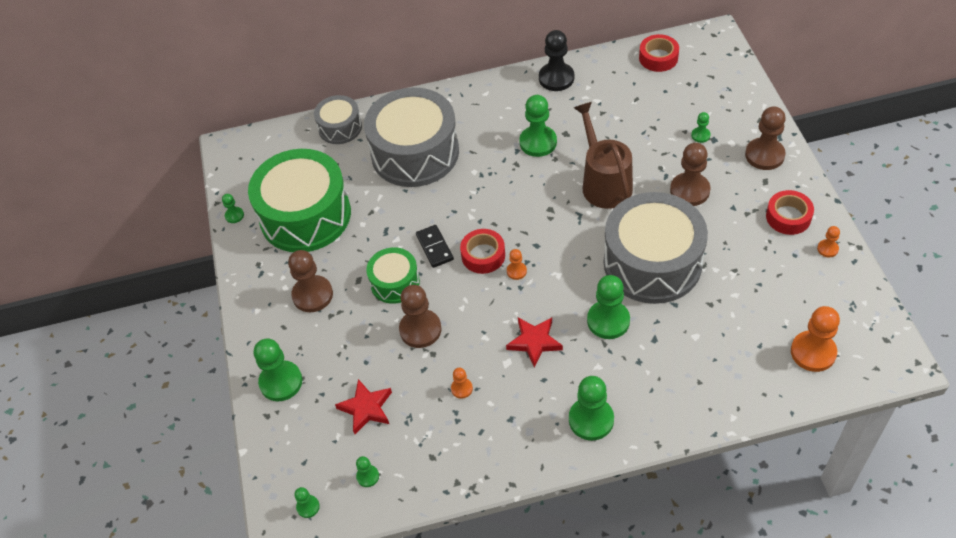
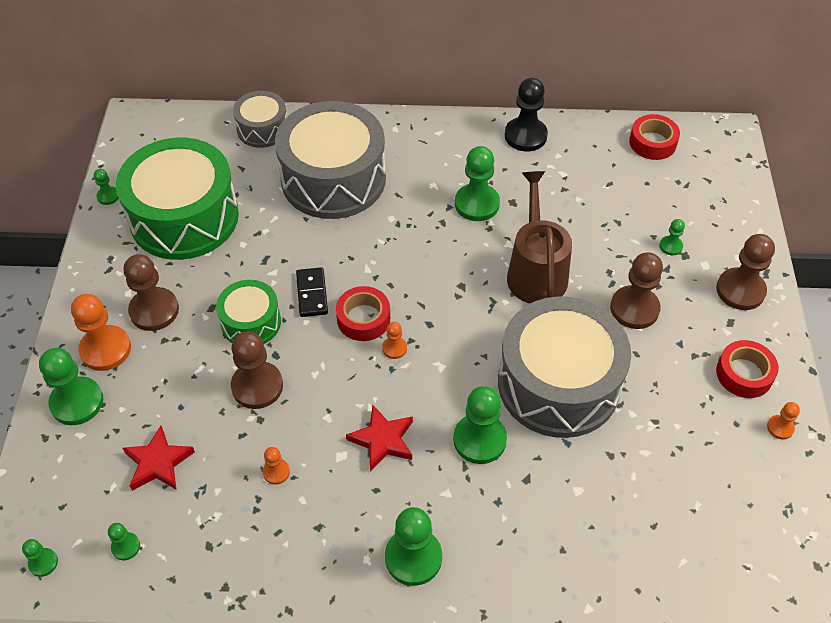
camera: 10 degrees right, 0 degrees up
orange pawn [791,306,840,372] -> orange pawn moved to [71,294,131,371]

